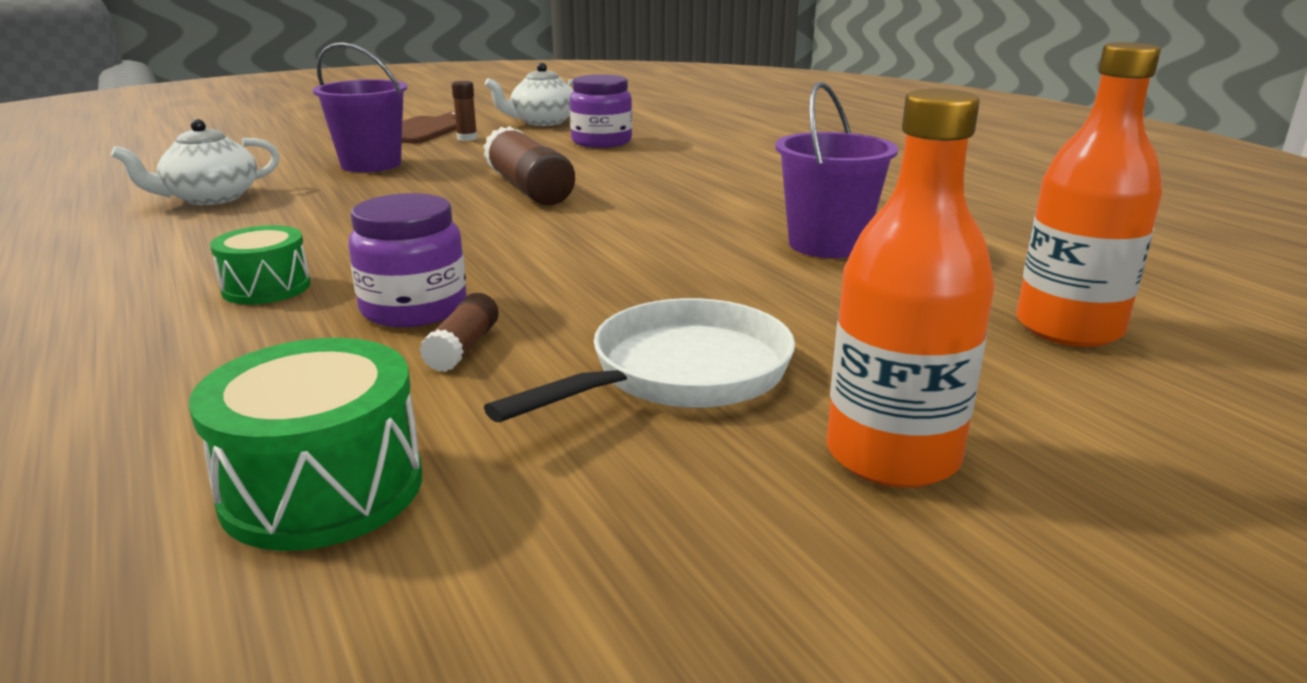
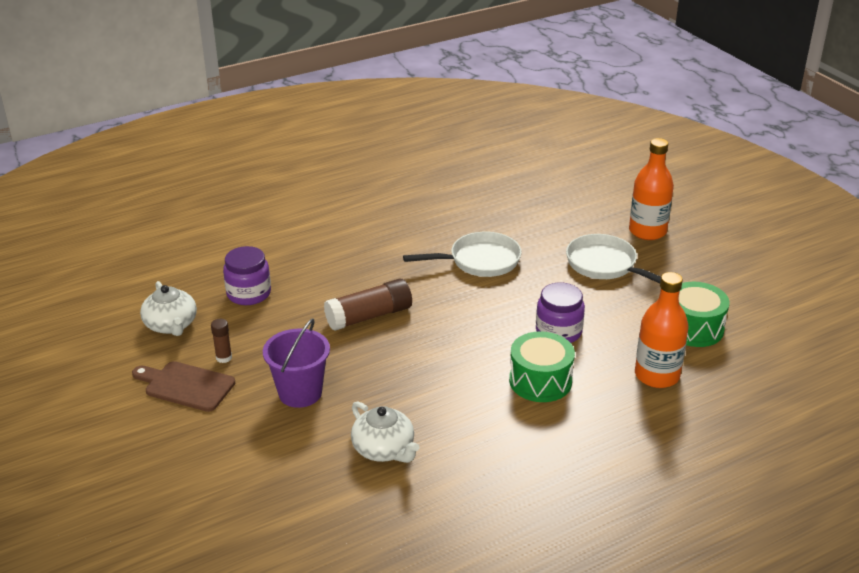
camera: 90 degrees left, 10 degrees up
green drum [210,225,311,305] -> green drum [509,331,575,402], size x1.52
brown glue stick [419,293,499,372] -> none
purple bucket [775,82,898,258] -> none
orange bottle [1017,42,1162,347] -> orange bottle moved to [635,272,689,388]
none -> white pan [403,232,522,277]

